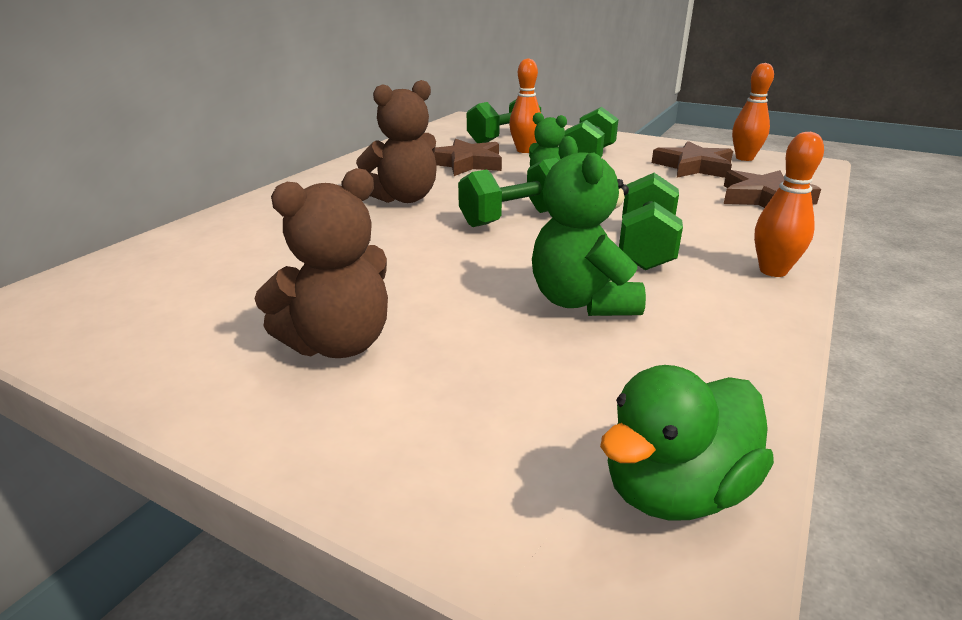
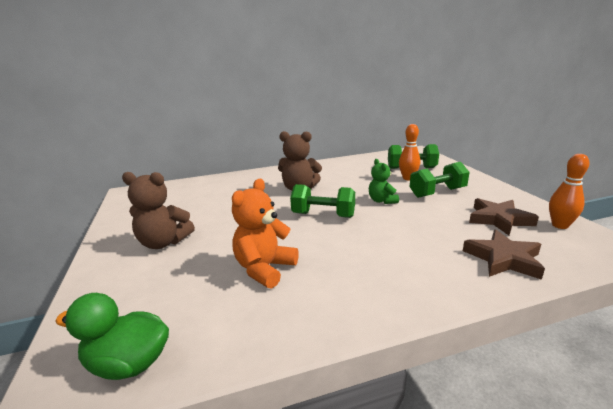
camera: 45 degrees right, 5 degrees down
brown star [434,139,502,176] -> none
green teddy bear [532,136,646,316] -> orange teddy bear [232,179,299,289]
green dumbbell [619,173,683,270] -> none
orange bowling pin [754,132,824,277] -> none

